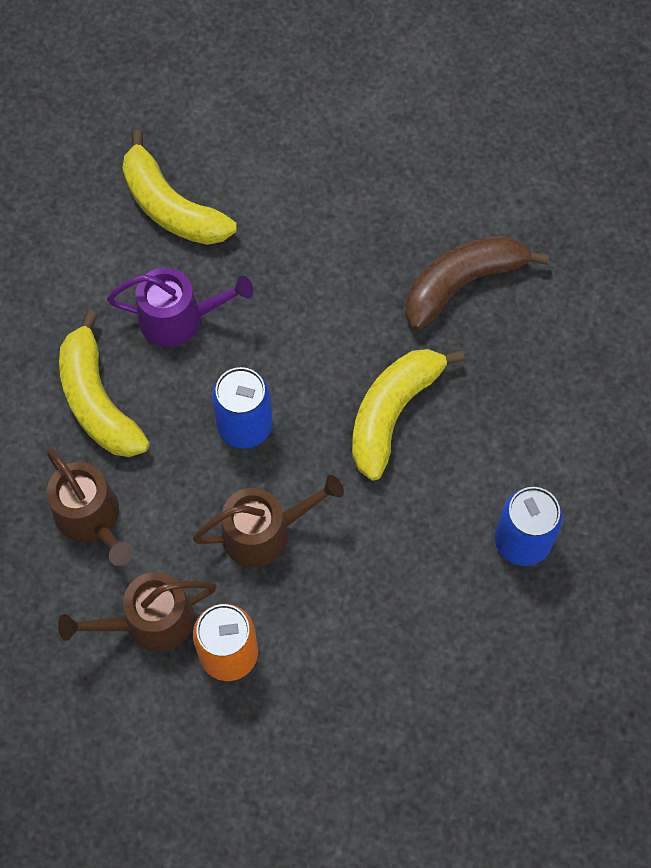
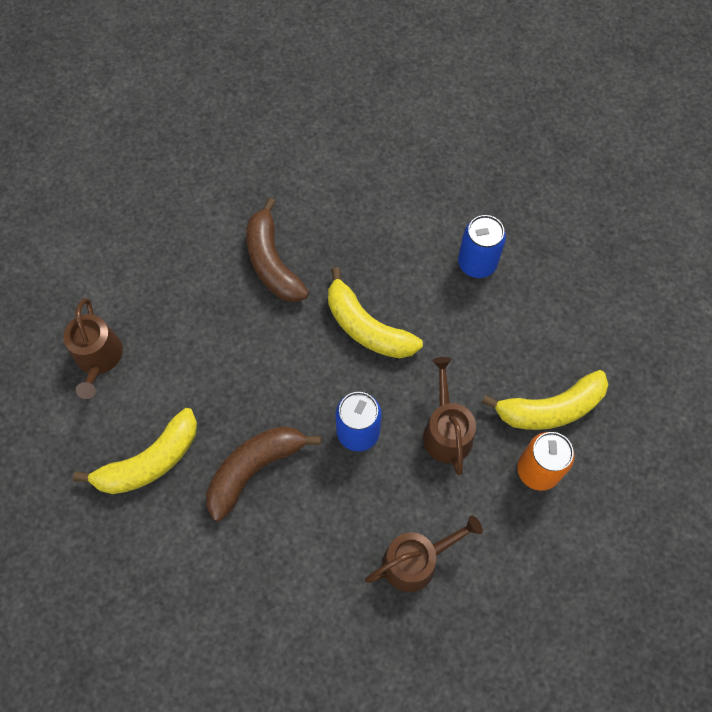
camera: 80 degrees left, 0 degrees up
brown watering can [58,572,217,651] -> brown watering can moved to [63,298,123,399]
yellow banana [59,310,149,457] -> yellow banana moved to [482,370,608,430]
purple watering can [107,267,253,347] -> brown banana [206,426,321,521]

